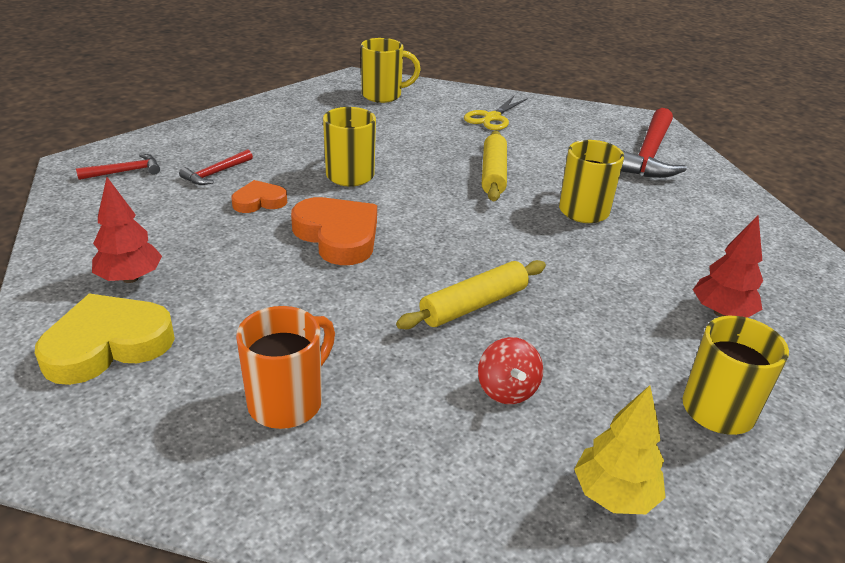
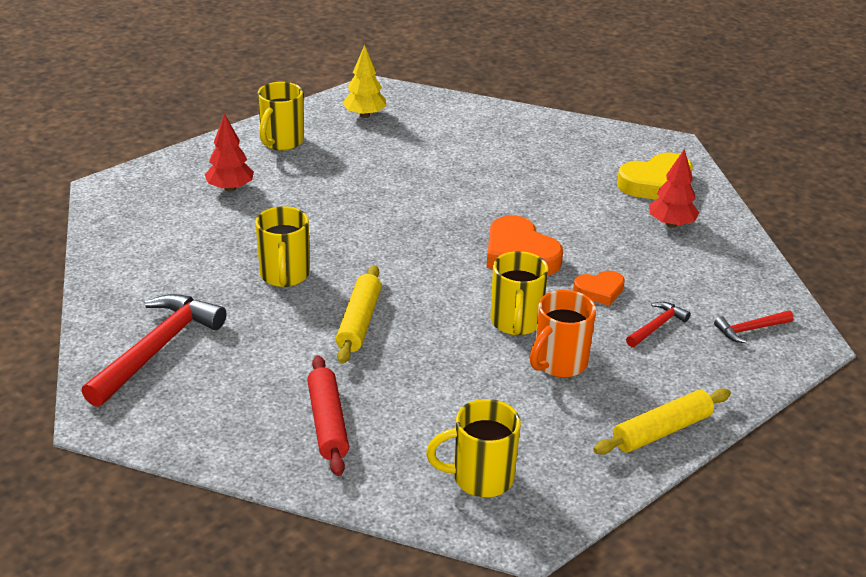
camera: 175 degrees left, 0 degrees up
orange mug [236,306,335,429] -> orange mug moved to [530,290,596,377]
yellow rolling pin [396,260,546,329] -> yellow rolling pin moved to [593,388,731,455]
yellow scissors [464,96,528,130] -> red rolling pin [307,355,349,476]
red spinning top [478,337,543,404] -> none

